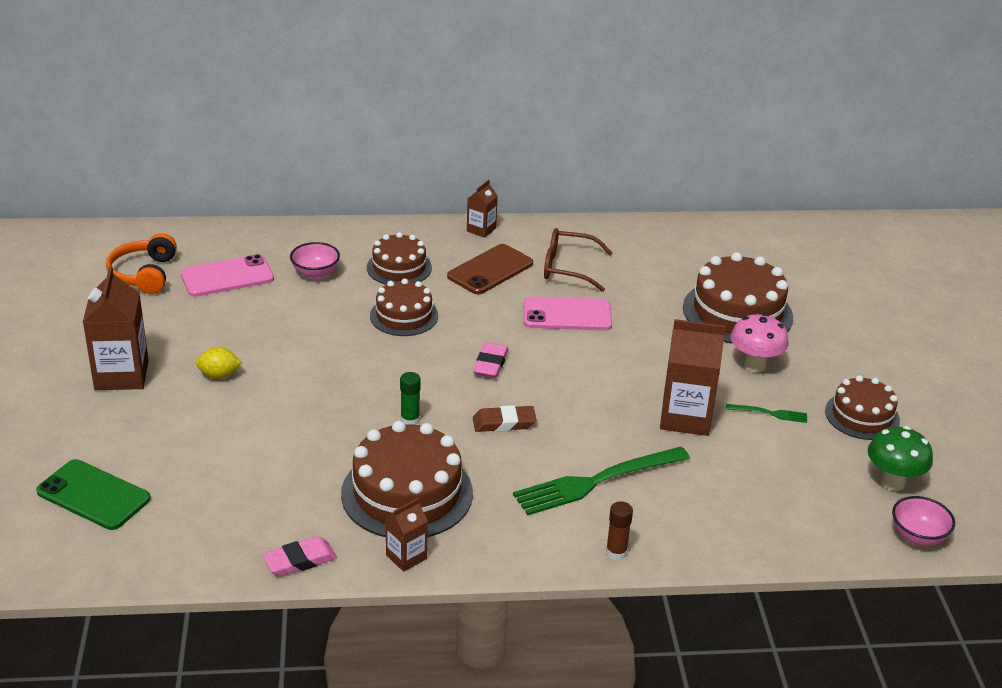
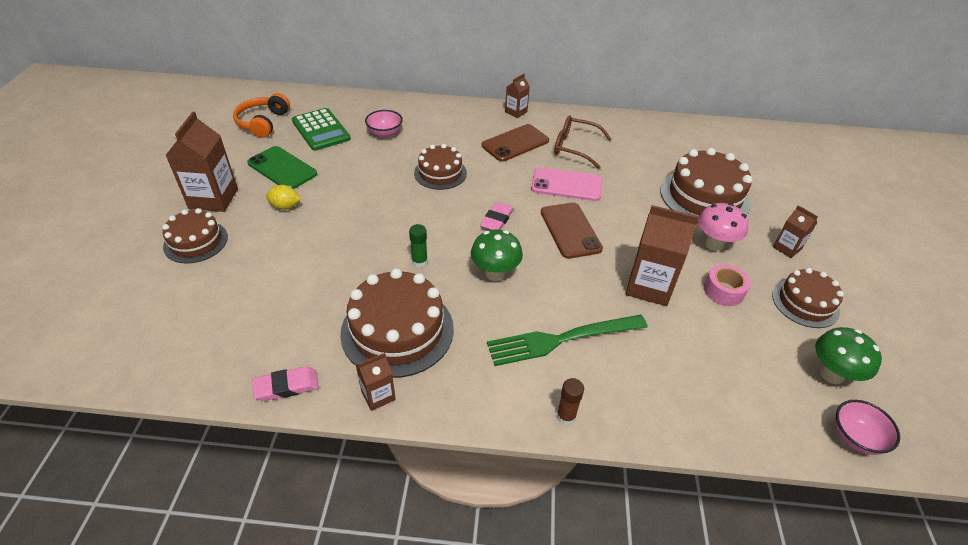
camera: 10 degrees right, 10 degrees up
green phone [36,459,151,530] -> green phone moved to [247,146,317,189]
pink phone [181,254,274,297] -> green calculator [292,108,351,151]
brown cake [367,232,432,285] -> brown cake moved to [162,208,228,264]
brown eraser [473,405,537,432] -> green mushroom [471,230,523,281]
green fork [726,404,807,423] -> pink tape [704,264,751,306]
none -> brown phone [541,202,603,259]
none -> brown carton [773,205,818,258]

